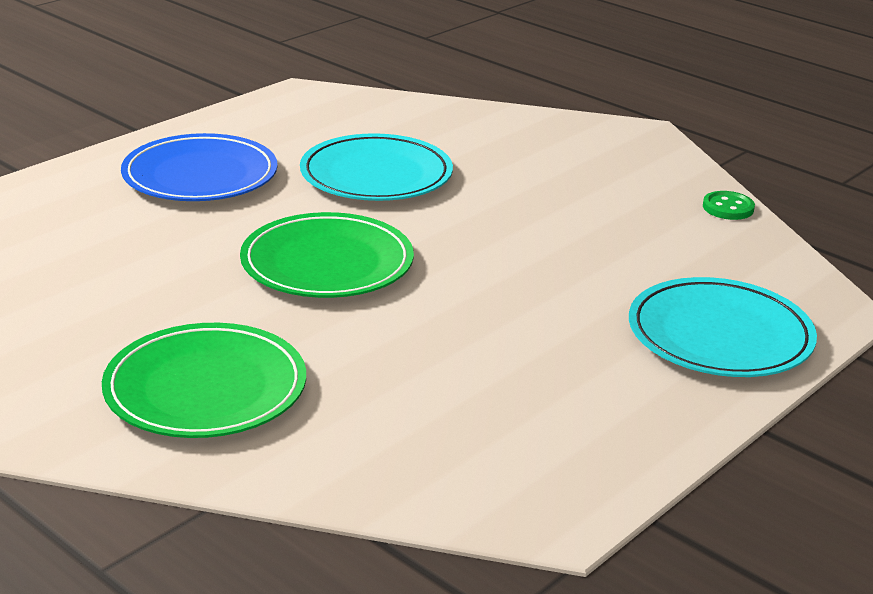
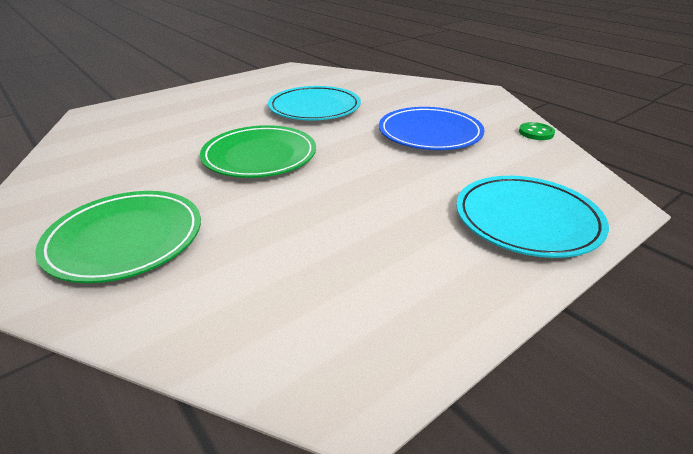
camera: 10 degrees right, 5 degrees up
blue plate [121,133,278,201] -> blue plate moved to [379,107,485,150]

